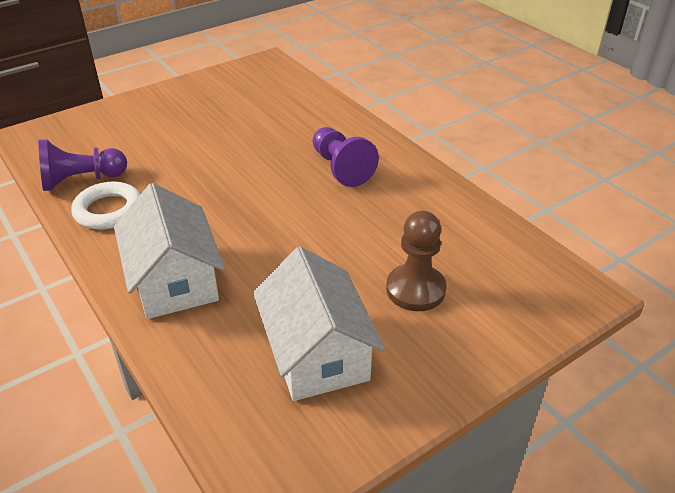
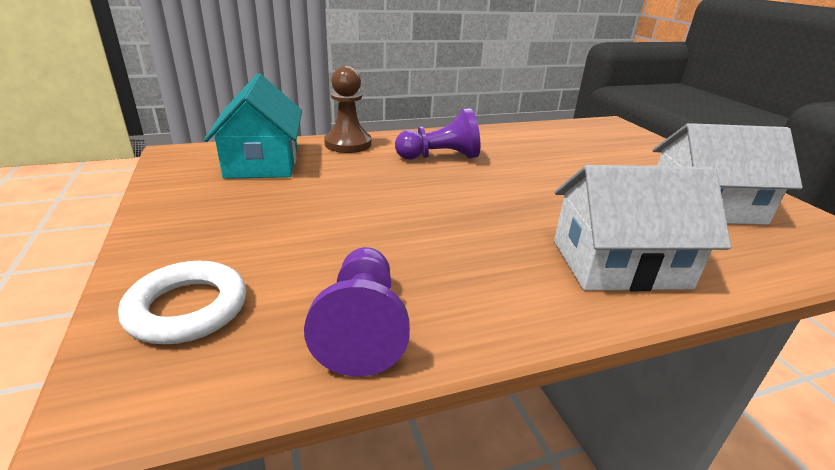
camera: 75 degrees left, 10 degrees down
white ring [71,182,140,230] -> white ring moved to [118,261,246,344]
brown pawn [386,211,447,311] -> brown pawn moved to [324,66,371,153]
none -> turquoise house [204,73,302,179]

